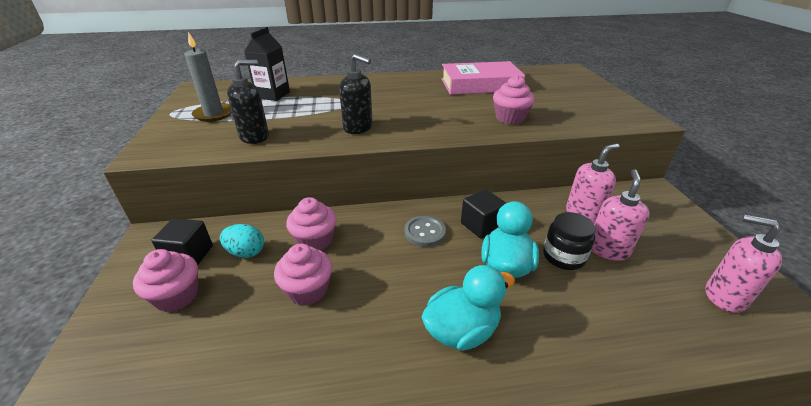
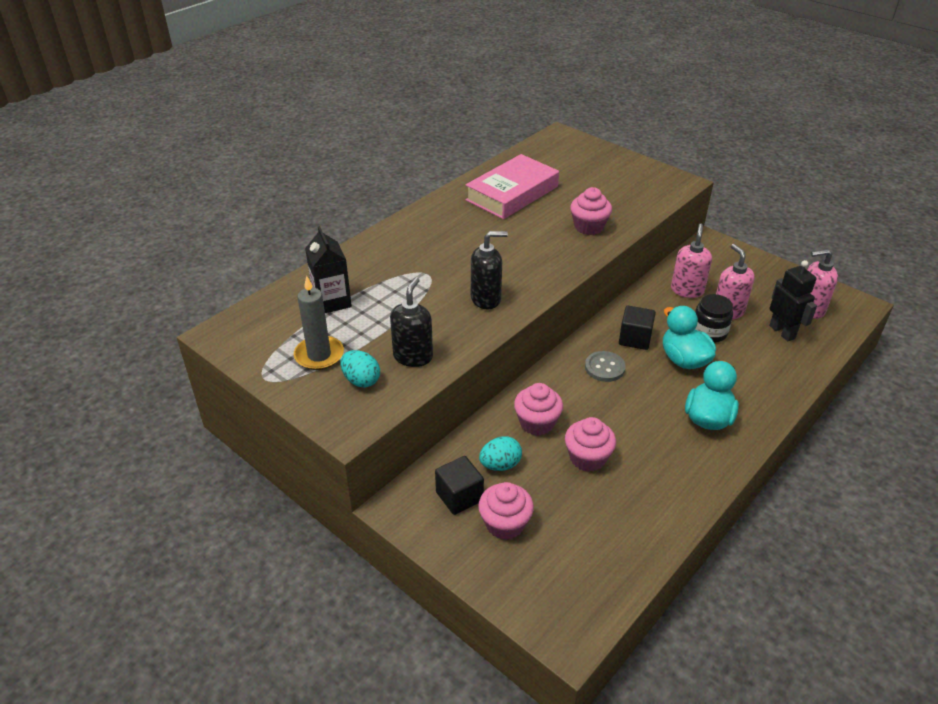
camera: 40 degrees left, 5 degrees up
none -> turquoise egg [340,350,380,388]
none -> black robot [769,260,817,341]

